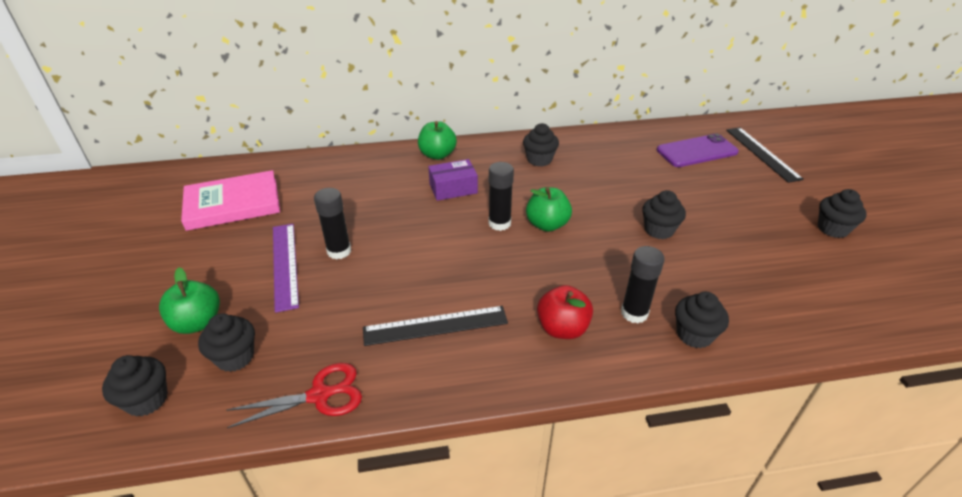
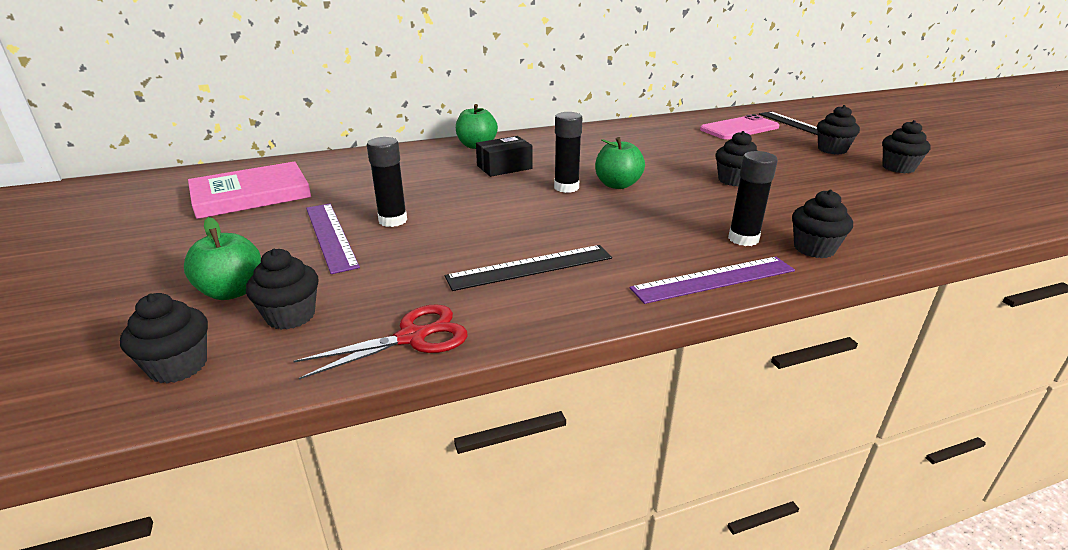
camera: 10 degrees left, 10 degrees down
purple box [428,159,478,201] -> black box [476,136,533,177]
black cupcake [523,123,559,166] -> black cupcake moved to [817,105,860,155]
red apple [537,285,593,339] -> none
purple phone [657,133,739,167] -> pink phone [700,114,779,139]
none -> purple ruler [630,257,795,304]

